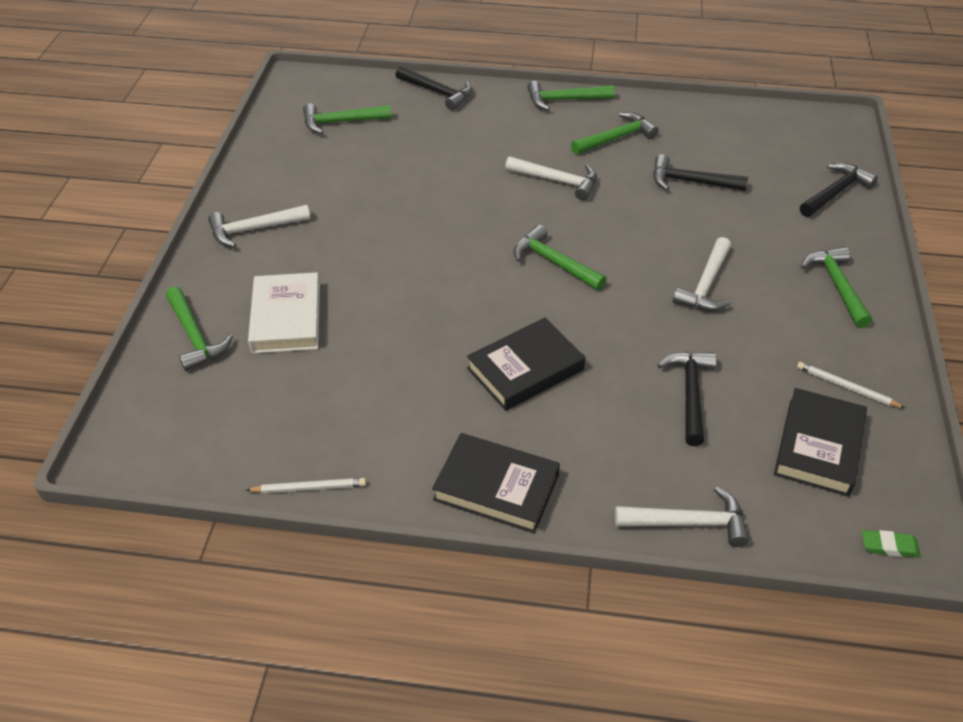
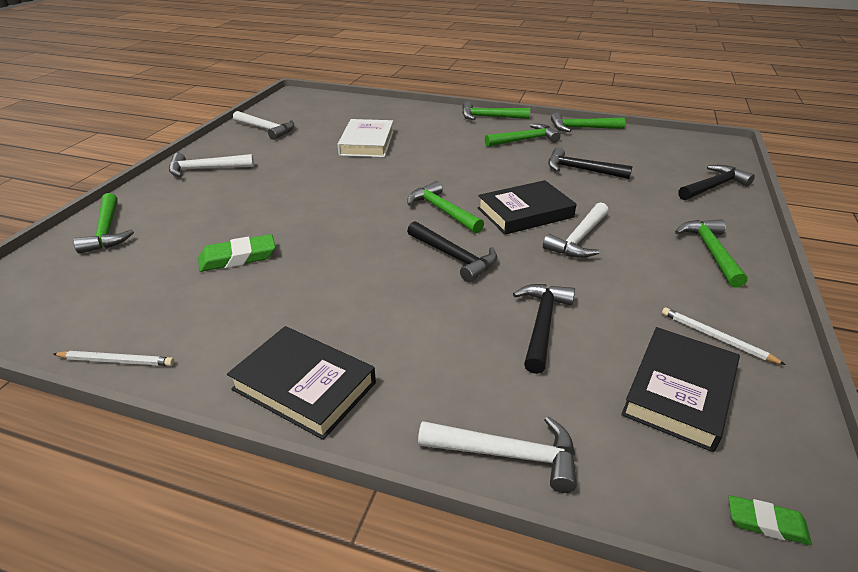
camera: 10 degrees right, 10 degrees down
white book [248,272,320,354] -> white book moved to [338,119,394,157]
green hammer [303,103,392,134] -> green hammer moved to [551,113,625,132]
black hammer [396,66,472,111] -> black hammer moved to [407,221,497,282]
black book [467,318,585,411] -> black book moved to [478,180,576,235]
white hammer [505,156,597,201] -> white hammer moved to [233,111,294,140]
none -> green eraser [198,234,276,272]

